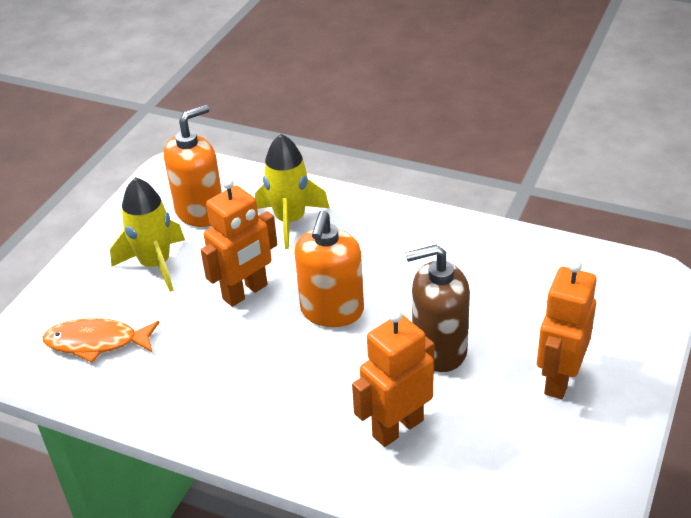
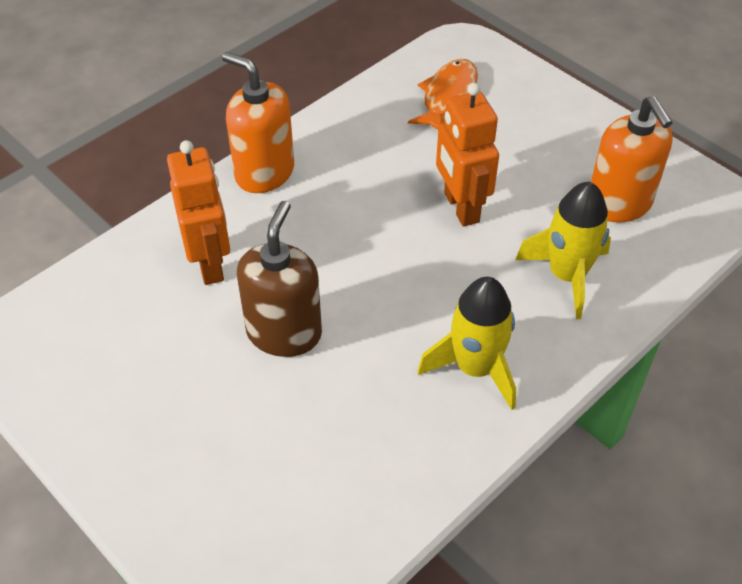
camera: 110 degrees right, 10 degrees up
yellow rocket [110,177,185,292] -> yellow rocket moved to [418,277,516,410]
orange soap dispenser [294,211,364,327] -> orange soap dispenser moved to [222,52,294,193]
orange robot [537,260,597,399] -> none

